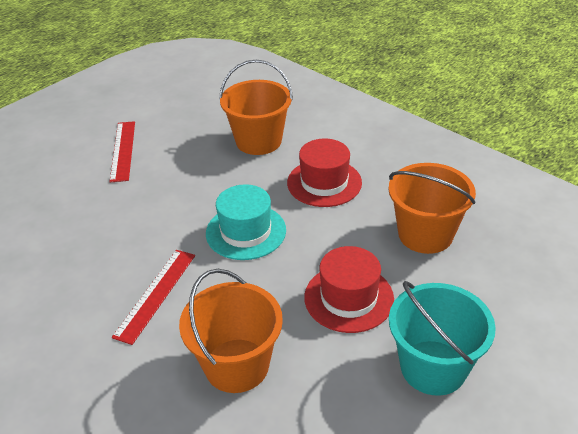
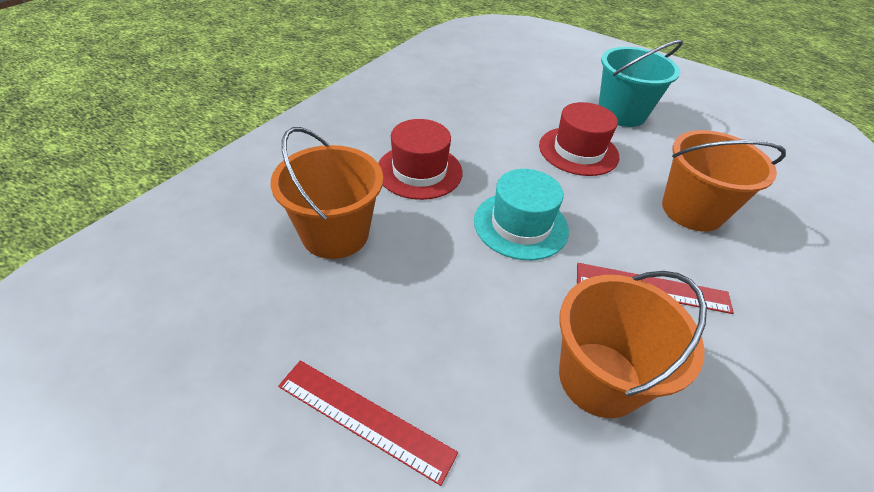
camera: 105 degrees left, 5 degrees up
red ruler [110,121,135,182] -> red ruler turned 45 degrees clockwise [278,360,458,486]
orange bucket [388,163,476,254] -> orange bucket moved to [559,271,707,418]

